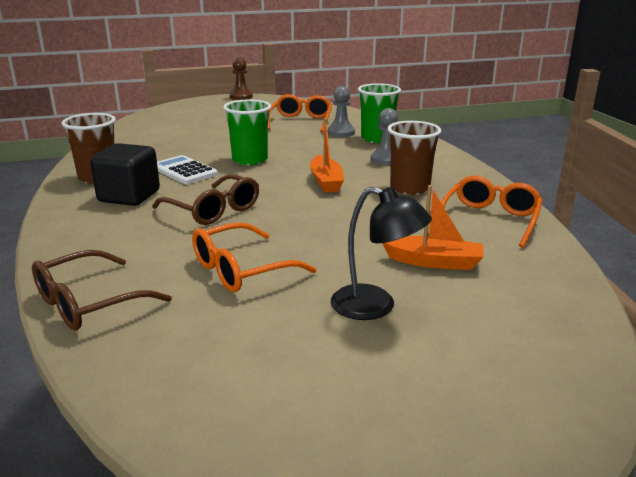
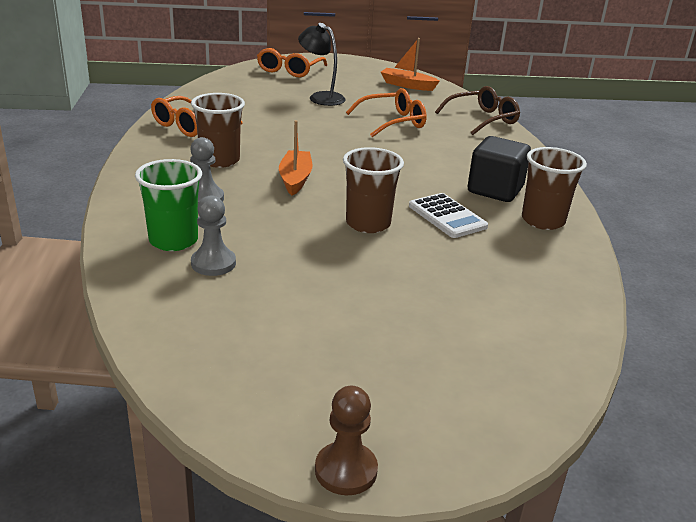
camera: 170 degrees left, 5 degrees up
brown glasses [152,174,259,225] -> none
green cup [223,99,271,165] -> brown cup [343,147,404,233]
orange glasses [268,94,332,132] -> orange glasses moved to [257,48,327,77]
orange boat [382,185,484,270] -> orange boat moved to [381,38,440,91]

